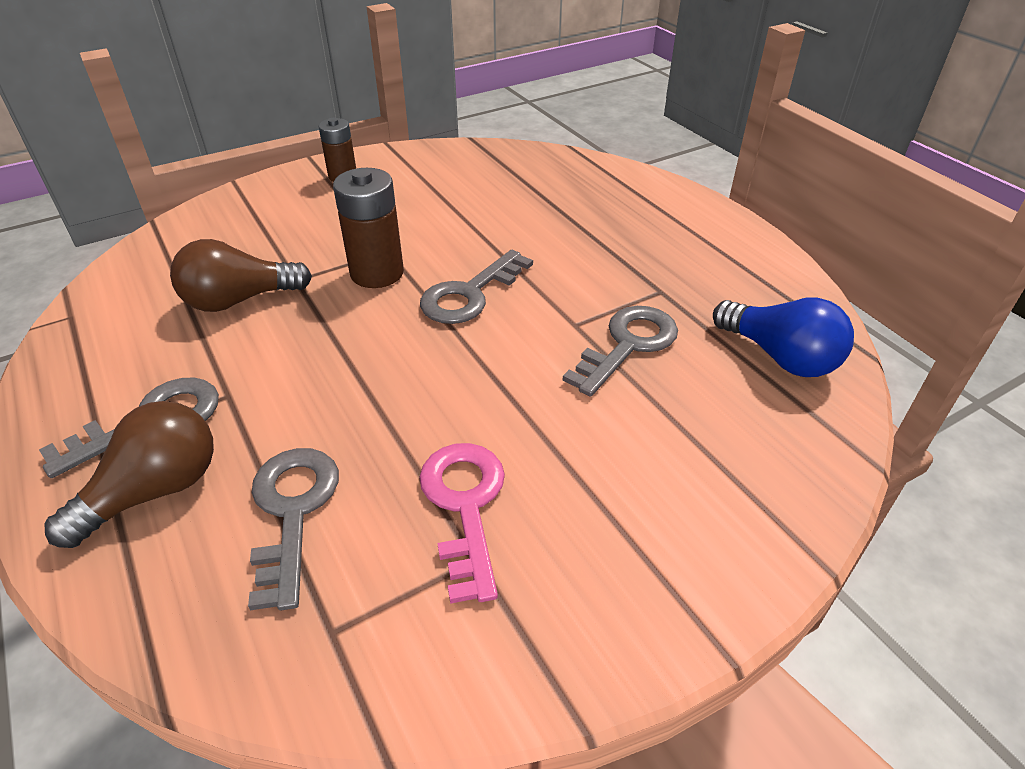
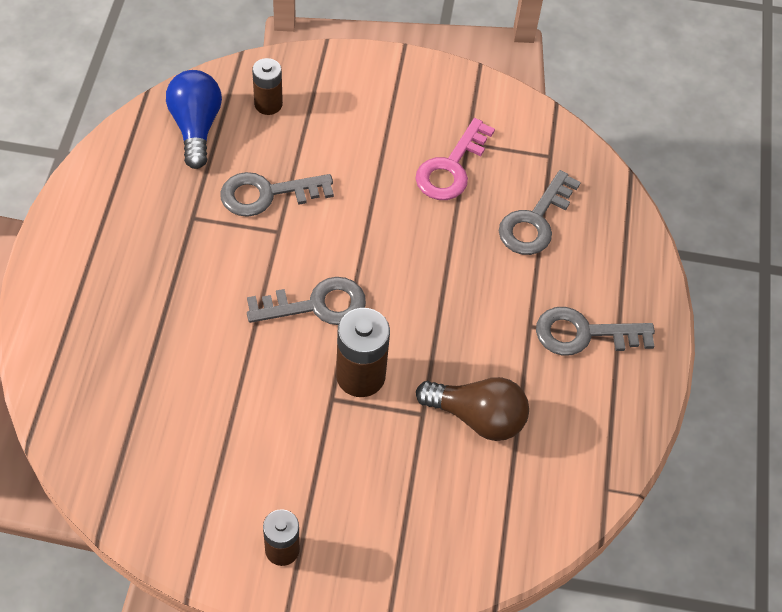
camera: 145 degrees left, 15 degrees up
brown light bulb [44,401,214,548] -> none
none -> brown battery [252,58,283,115]

